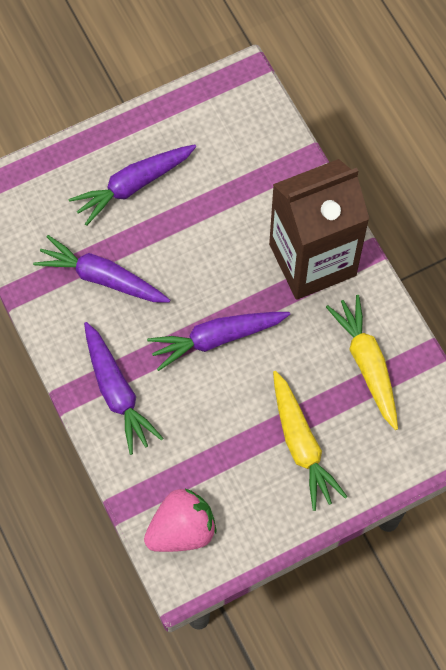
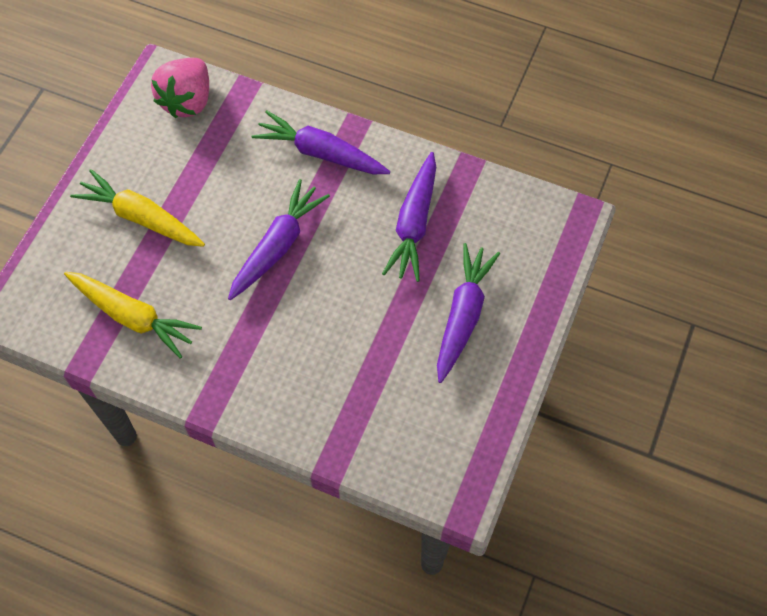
camera: 140 degrees right, 5 degrees down
purple carrot [33,235,170,303] -> purple carrot turned 120 degrees clockwise [382,152,436,282]
brown carton [269,159,369,300] -> none

